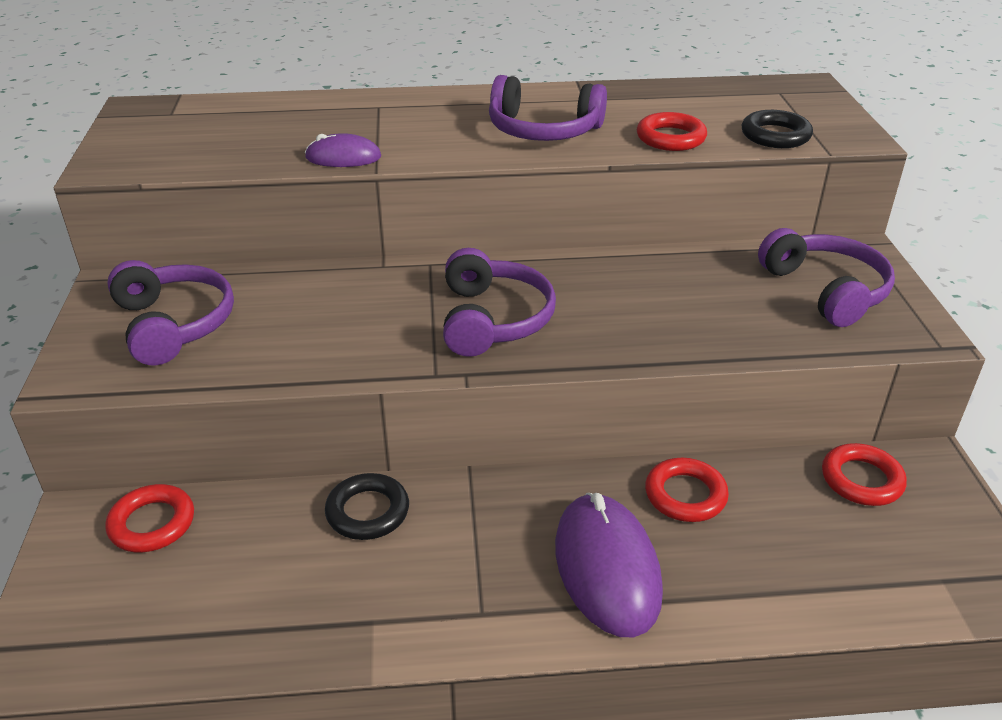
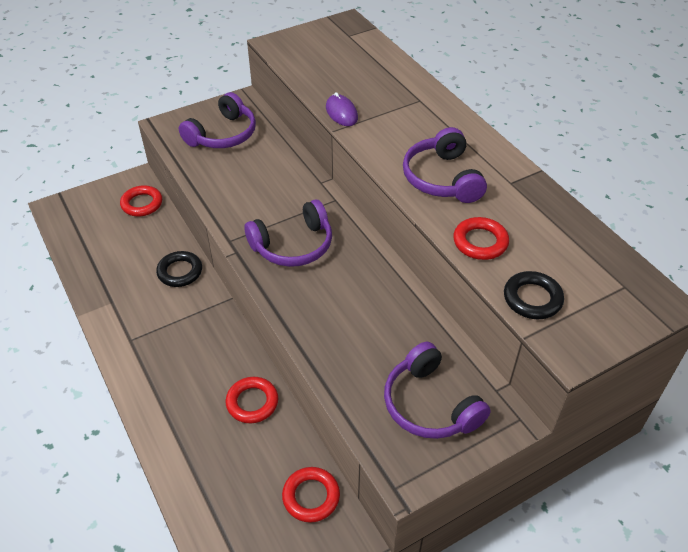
camera: 65 degrees right, 10 degrees up
purple mouse [555,493,663,637] -> none
purple headphones [758,228,895,327] -> purple headphones turned 105 degrees clockwise [384,342,491,439]

